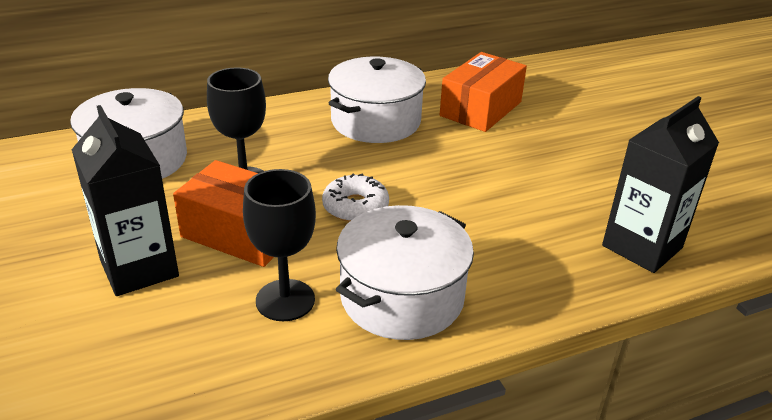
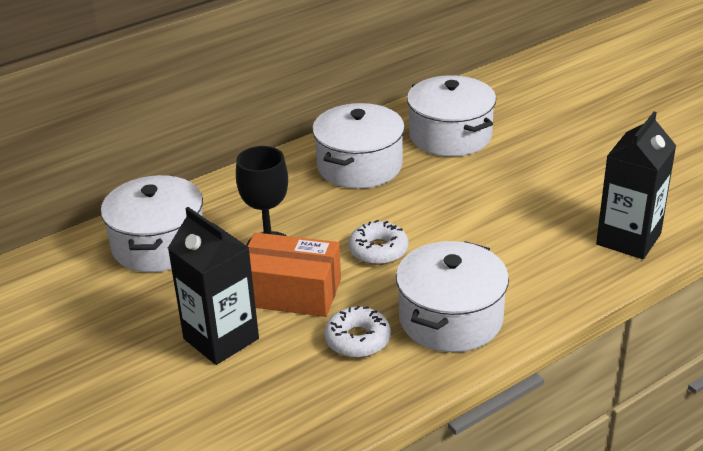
camera: 10 degrees left, 0 degrees up
black goblet [243,169,316,321] -> white donut [324,306,391,358]
orange box [440,52,527,132] -> white pot [407,75,496,157]

